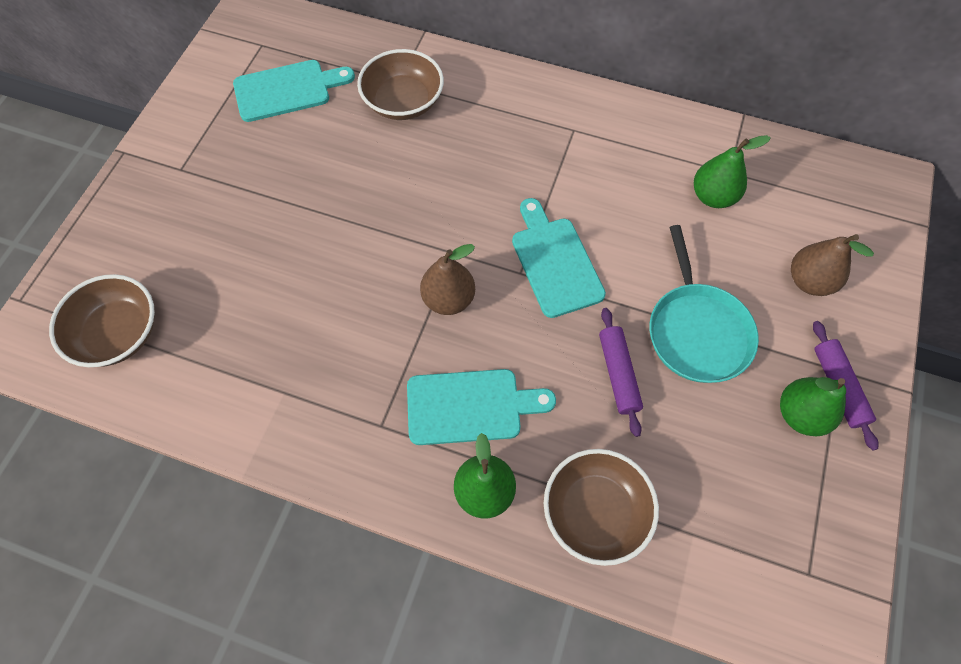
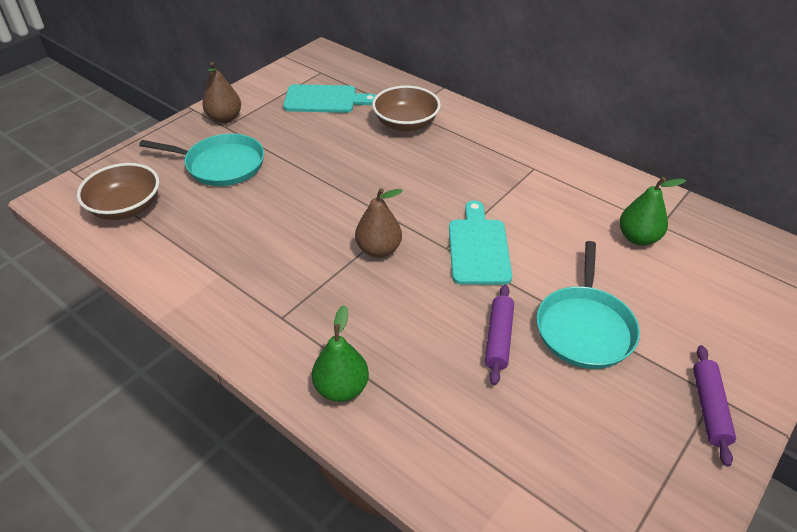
camera: 20 degrees right, 20 degrees down
turquoise cutting board [407,369,556,445] -> none
brown bowl [544,449,659,566] -> none
green pear [780,377,846,436] -> none
brown pear [791,234,874,296] -> brown pear moved to [202,62,241,123]
none -> turquoise pan [139,134,264,186]

